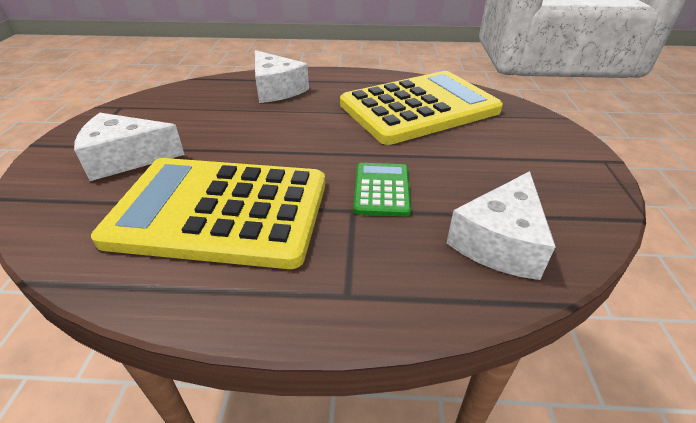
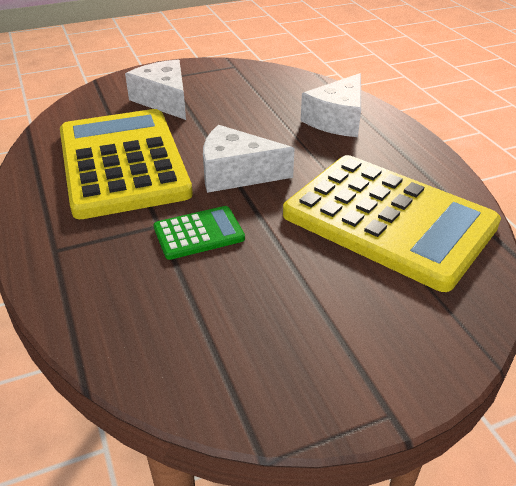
camera: 65 degrees right, 0 degrees up
white cheese [447,171,556,280] -> white cheese moved to [203,125,294,193]

